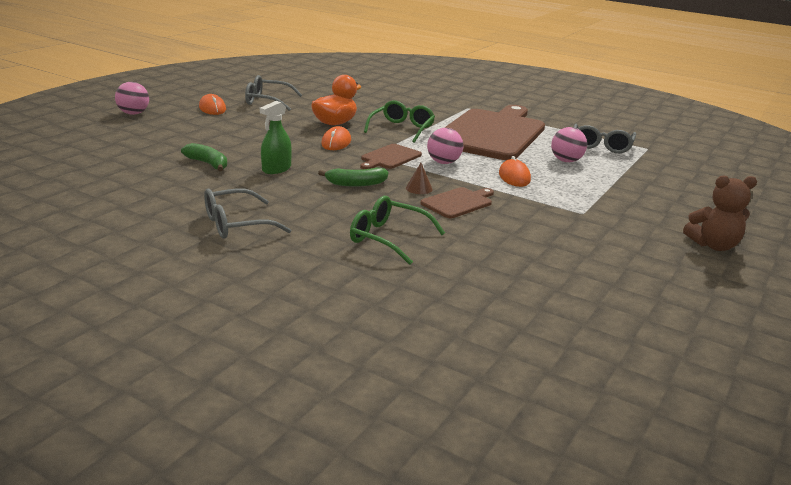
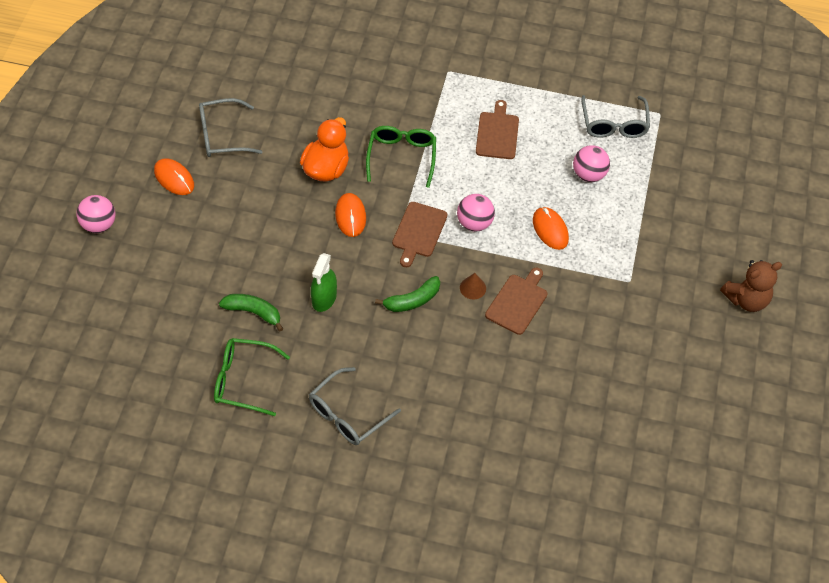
camera: 20 degrees left, 30 degrees up
green glasses [350,196,445,265] -> green glasses moved to [214,338,290,416]
brown cutting board [444,105,545,160] -> brown cutting board [476,100,519,159], size x0.42

